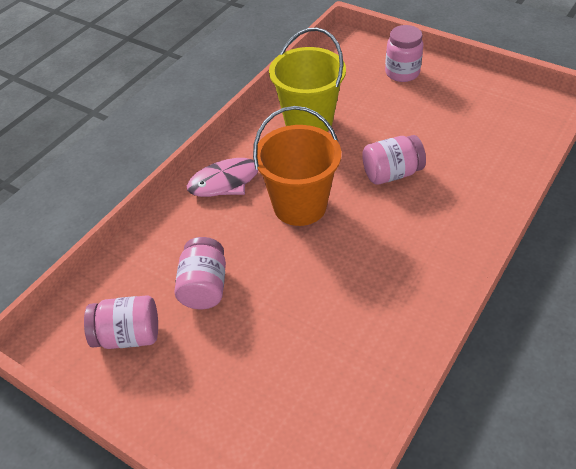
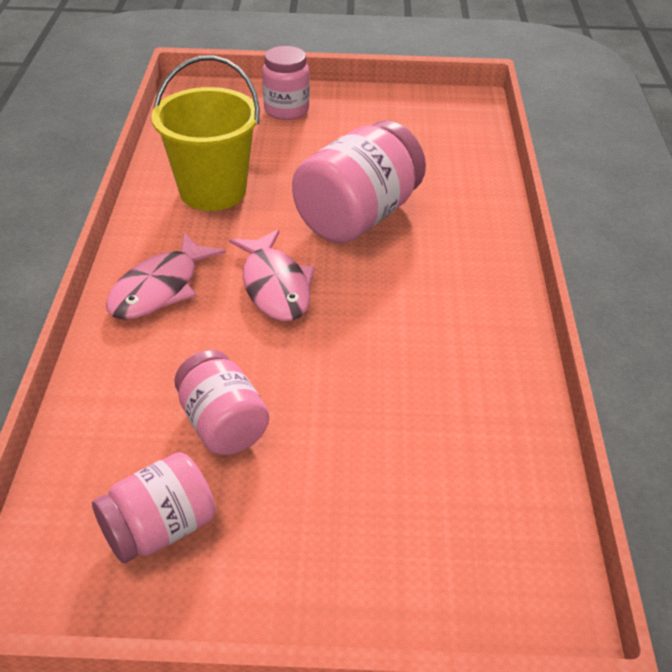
camera: 35 degrees left, 5 degrees down
orange bucket [253,106,341,226] -> pink fish [229,230,315,321]
pink jar [362,135,426,185] -> pink jar [292,120,426,243], size x1.65

